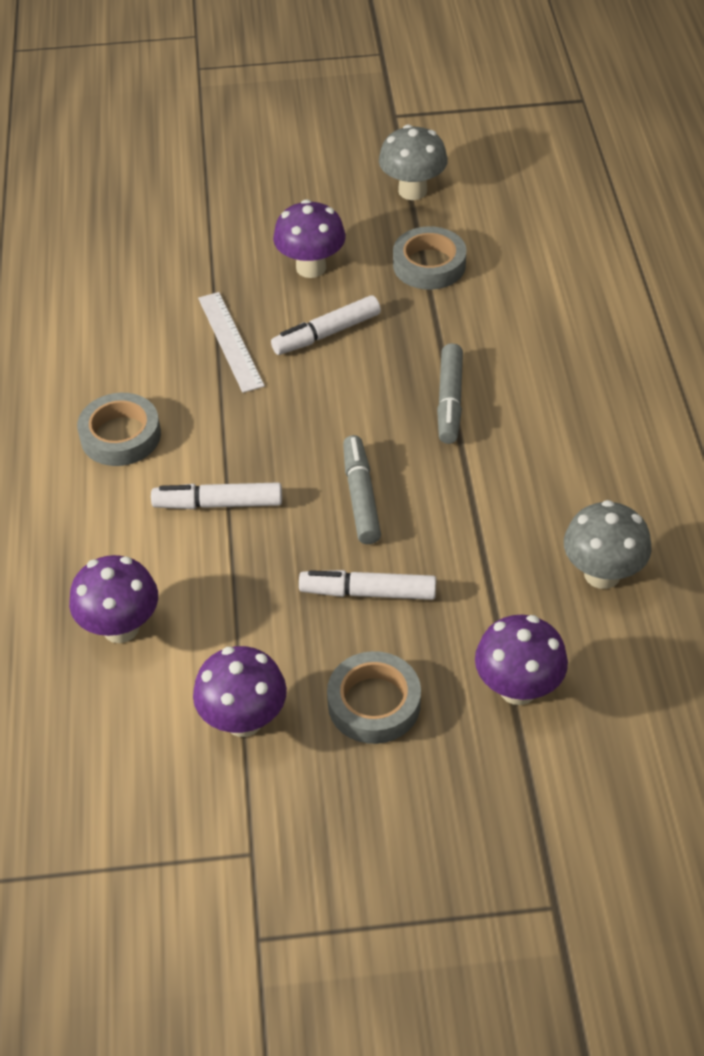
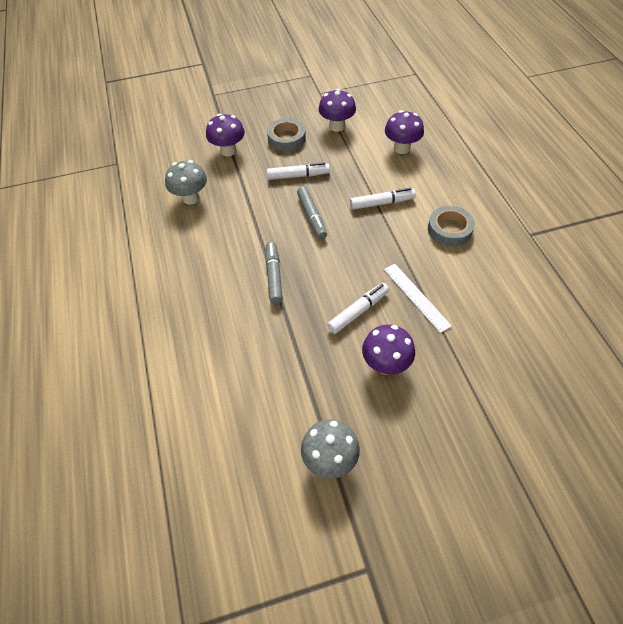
camera: 170 degrees right, 5 degrees up
grey tape [393,226,466,290] -> none

